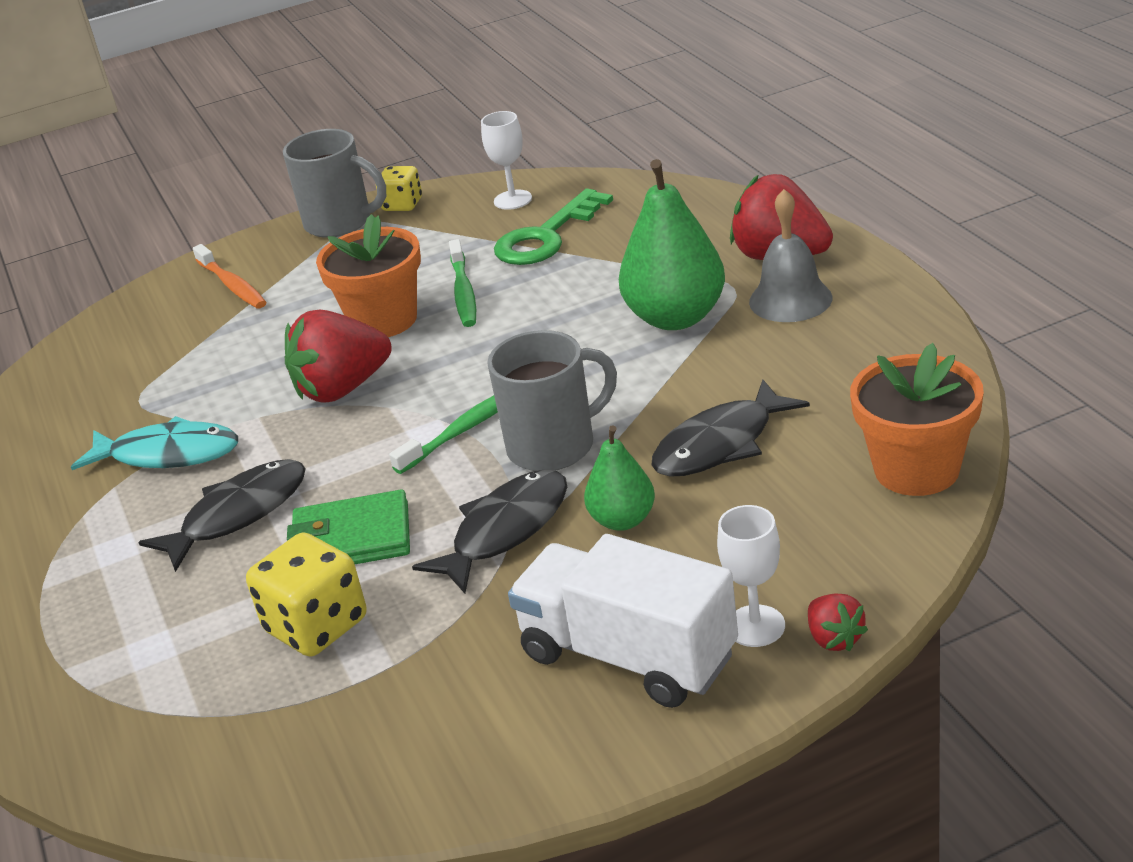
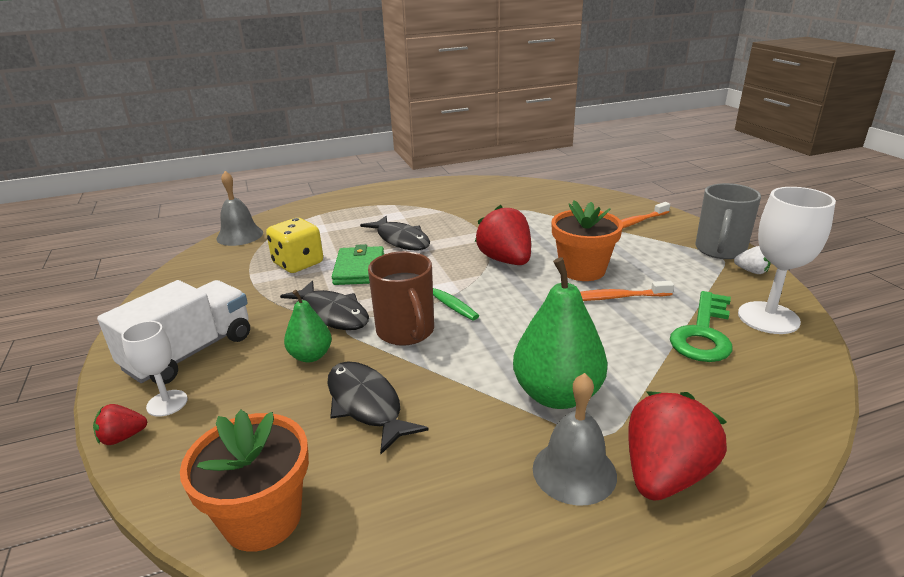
camera: 90 degrees right, 5 degrees down
turquoise fish [71,416,238,470] -> none
yellow dice [376,166,422,211] -> white strawberry [734,246,771,274]
green toothbrush [449,239,476,327] -> orange toothbrush [580,281,674,301]
white goblet [481,111,532,210] -> white goblet [738,187,836,334], size x1.72
grey mug [487,330,617,471] -> brown mug [368,251,434,346]
green key [494,189,613,265] -> green key turned 105 degrees counterclockwise [670,291,733,362]
none -> grey bell [216,171,263,246]

